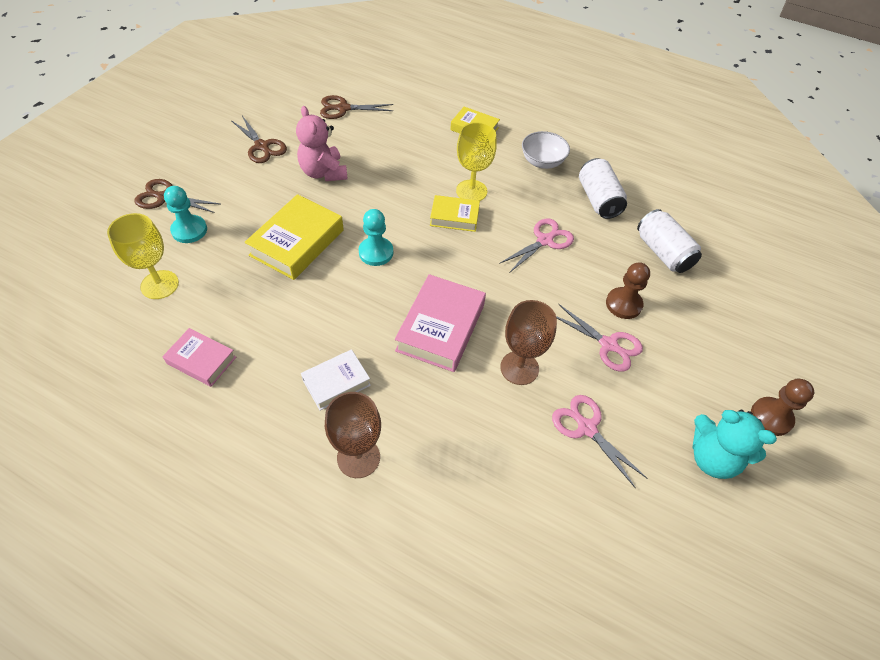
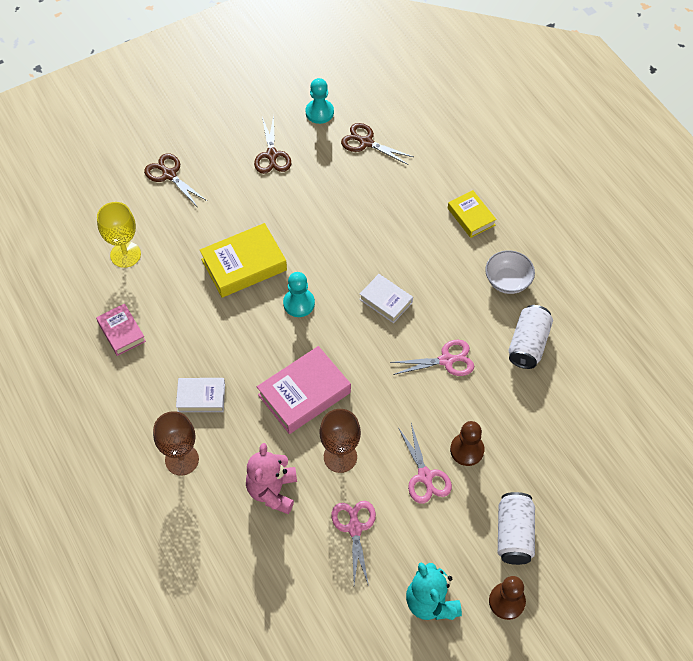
camera: 35 degrees right, 5 degrees up
turquoise pawn [164,186,207,243] -> turquoise pawn moved to [305,78,334,124]
pink teddy bear [296,106,348,181] -> pink teddy bear moved to [246,443,297,514]
yellow book [430,195,480,232] -> white book [359,274,413,323]
yellow goblet [456,122,497,201] -> none
white can [637,209,702,273] -> white can moved to [498,492,535,565]

